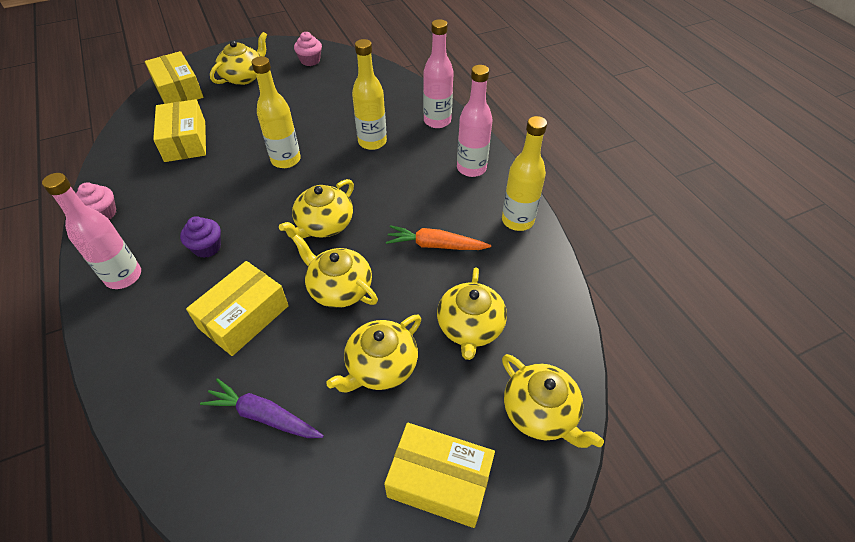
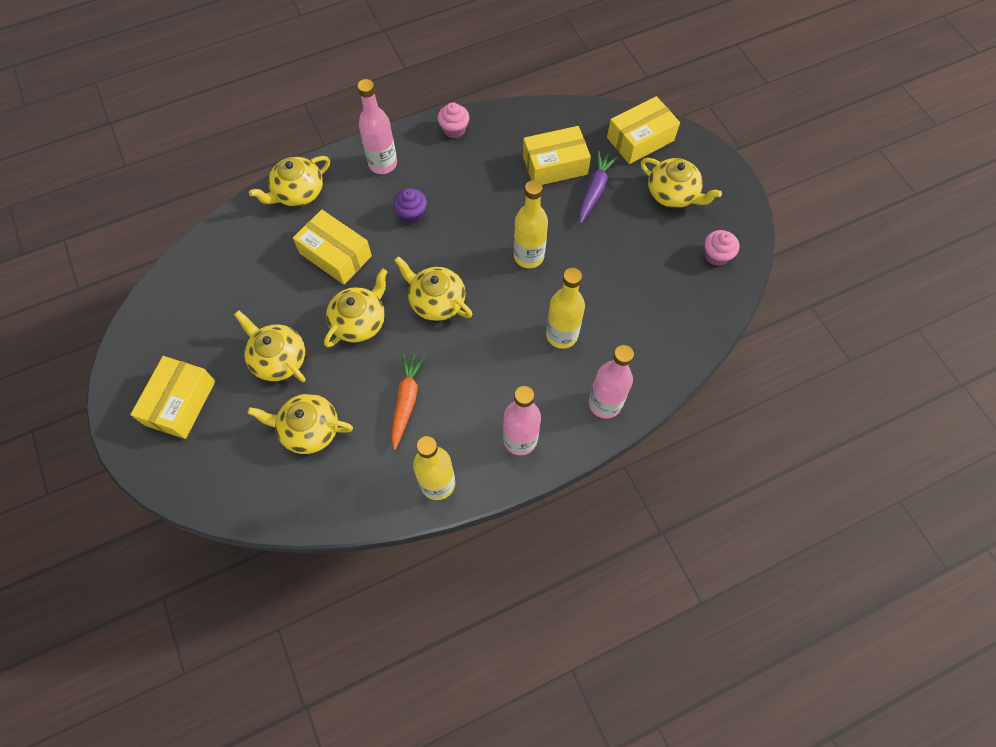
camera: 90 degrees right, 15 degrees up
purple carrot [200,378,324,438] -> purple carrot moved to [579,151,618,224]
yellow teapot [502,354,604,448] -> yellow teapot moved to [249,156,330,206]

